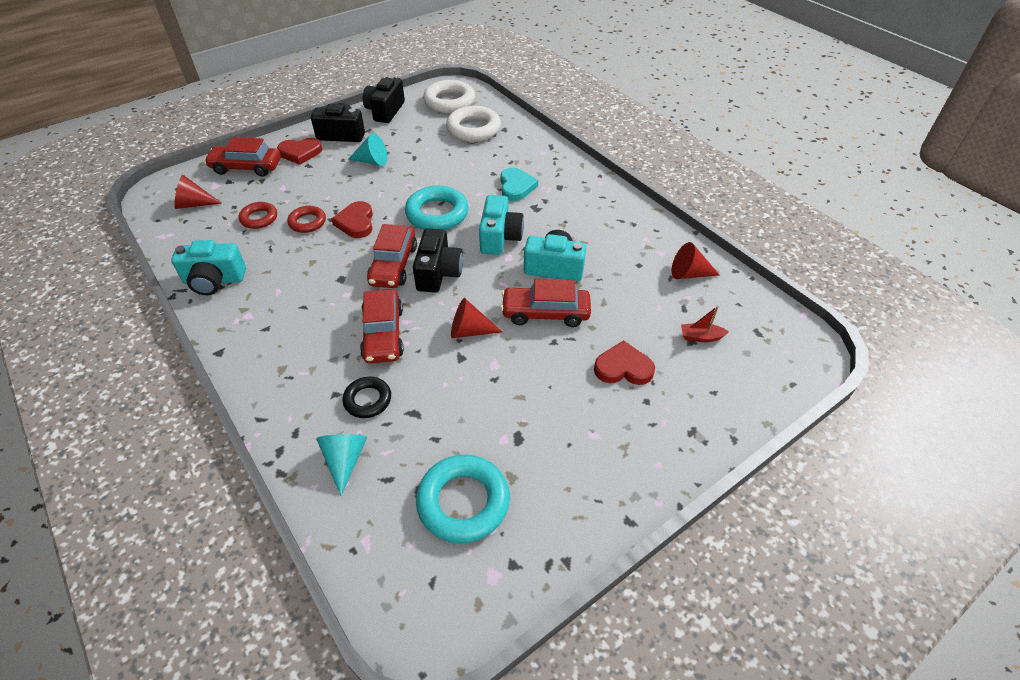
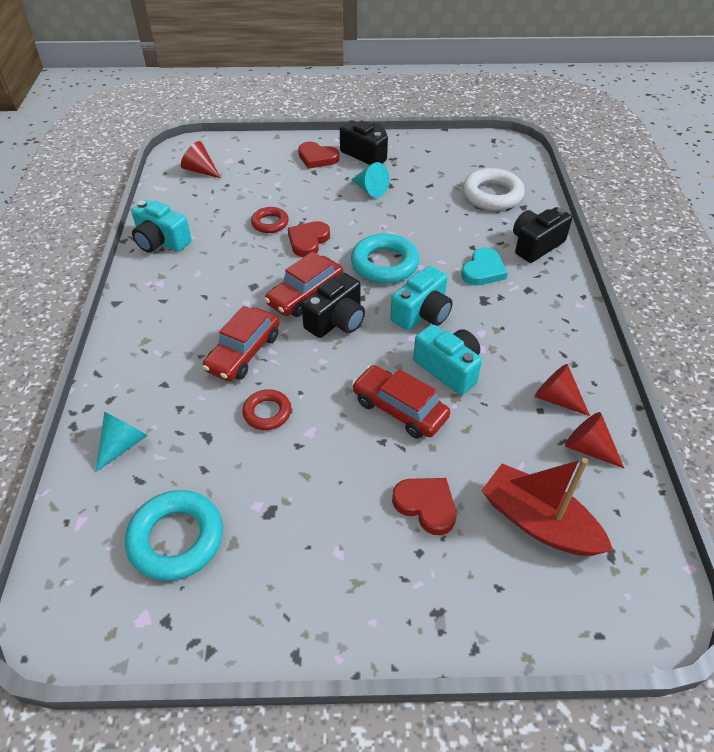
camera: 35 degrees right, 0 degrees up
red car [204,137,281,177] -> none
red ring [239,202,277,229] -> red ring moved to [242,389,291,430]
black ring [342,377,391,418] -> none
black camera [363,75,405,123] -> black camera moved to [513,207,572,263]
white ring [423,80,475,113] -> none
red cone [451,298,502,338] -> red cone moved to [535,364,590,416]
red boat [681,306,729,342] -> red boat [481,458,613,556], size x2.27

